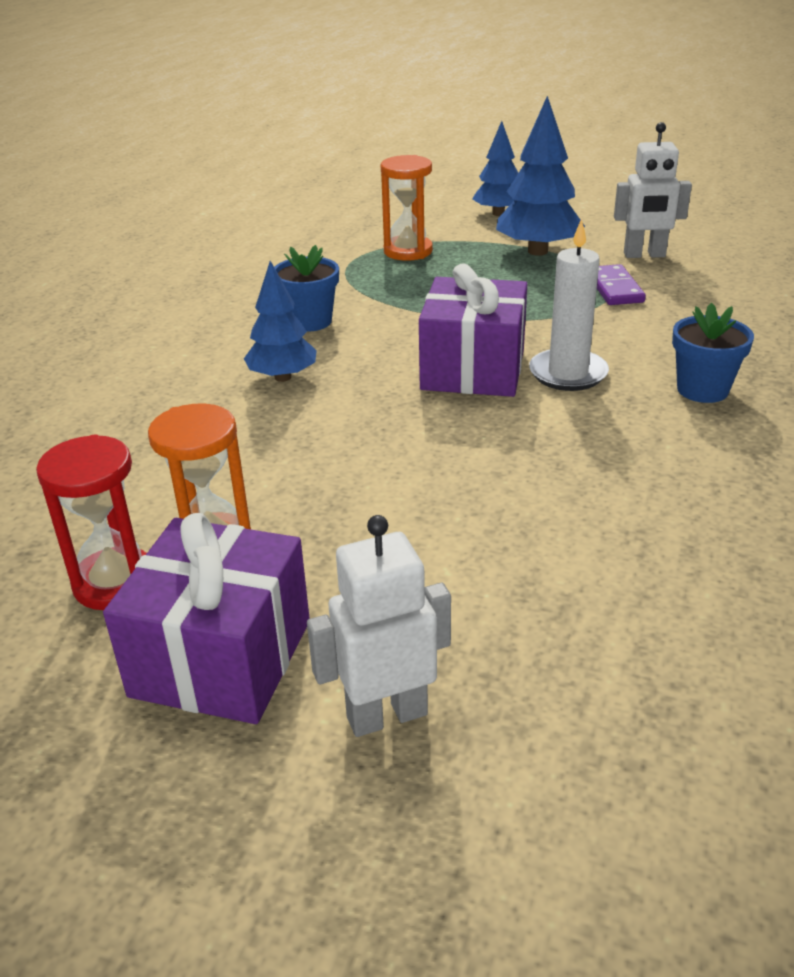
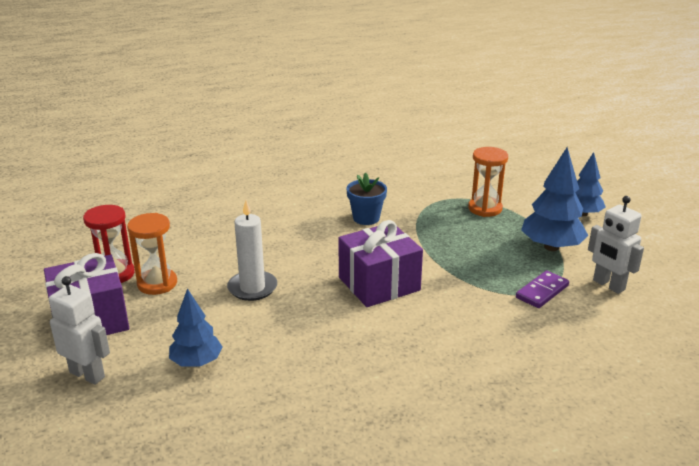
camera: 50 degrees right, 5 degrees down
blue tree [244,261,317,382] -> blue tree moved to [169,288,223,367]
white candle [529,219,609,391] -> white candle moved to [227,200,277,301]
blue flower pot [672,303,754,403] -> none

